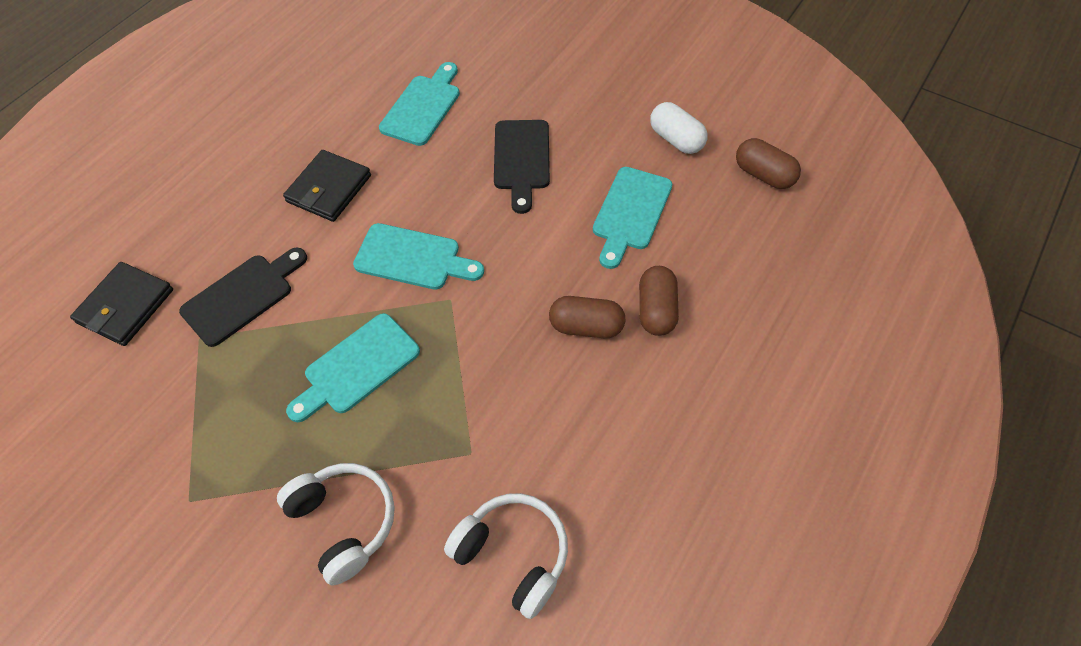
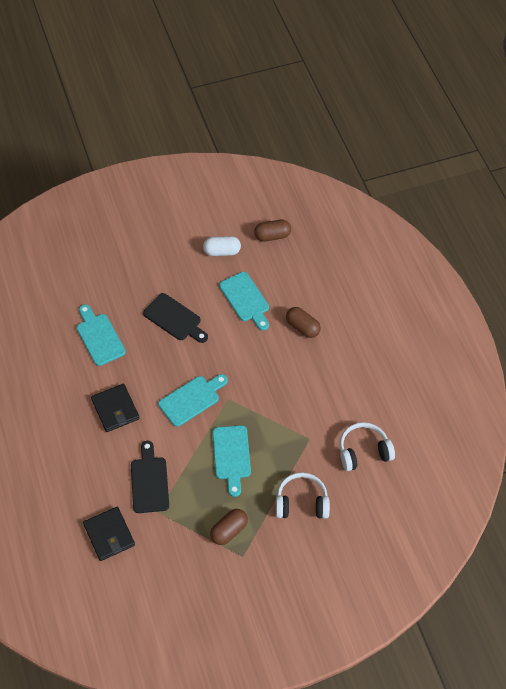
camera: 55 degrees left, 0 degrees up
brown capsule [549,296,625,338] -> brown capsule moved to [210,509,248,545]

